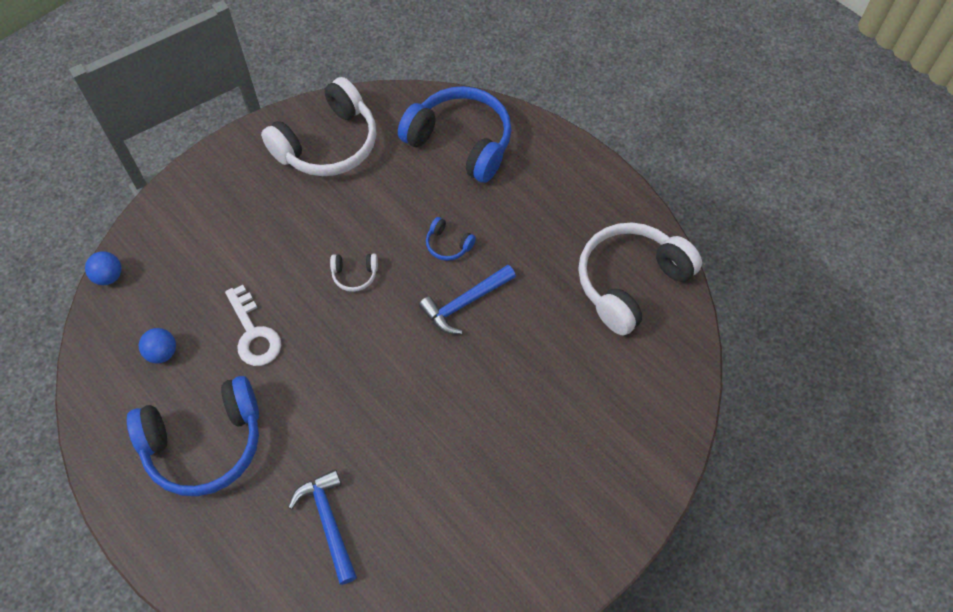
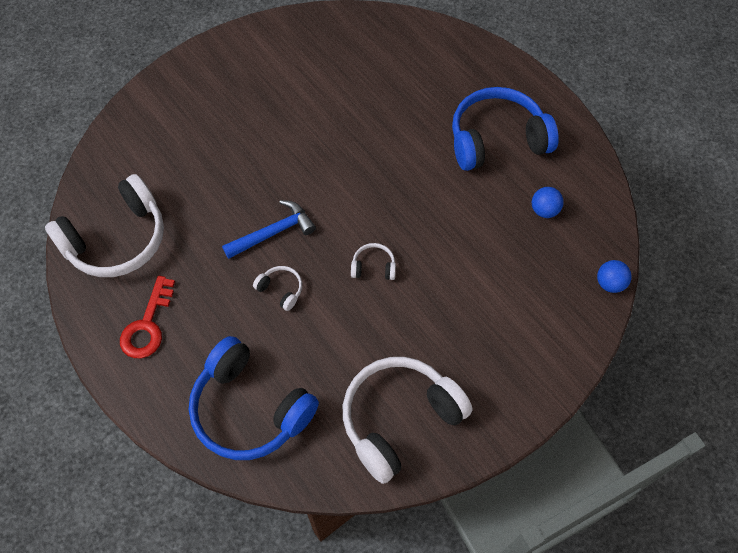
camera: 175 degrees left, 0 degrees up
white key [225,285,281,366] -> none
blue hammer [288,469,357,585] -> none
blue headphones [426,217,476,261] -> white headphones [253,266,302,311]
none -> red key [120,276,175,358]

